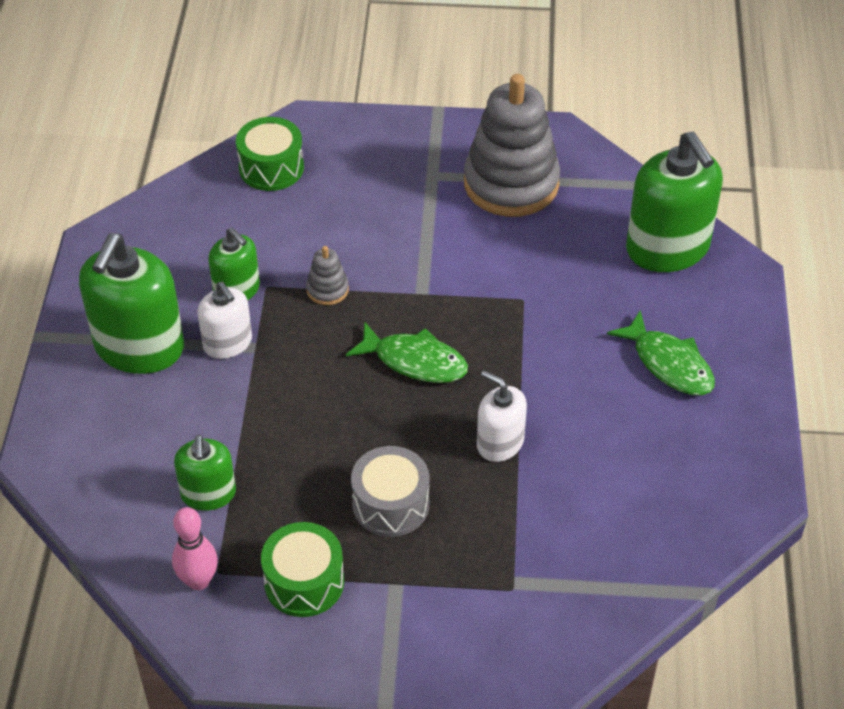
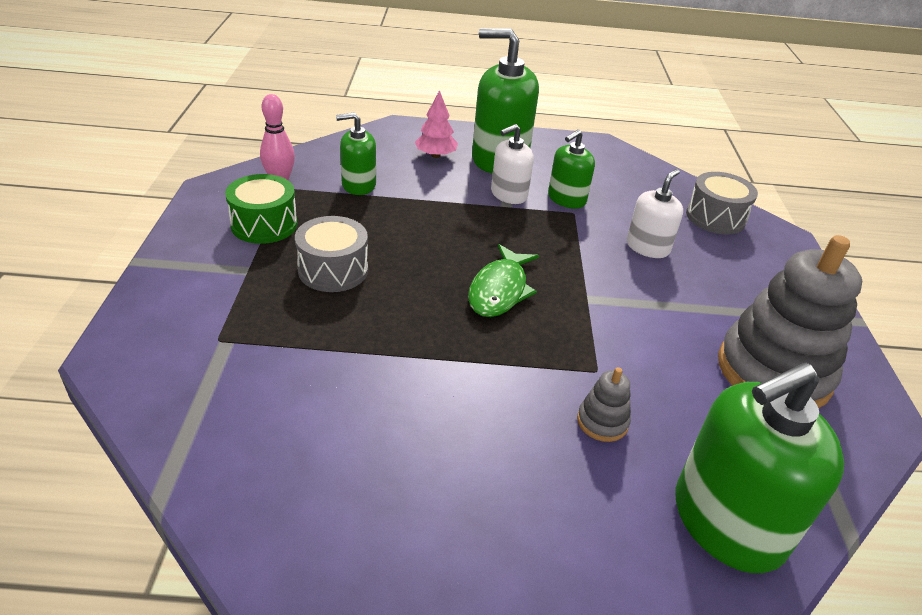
camera: 85 degrees right, 10 degrees down
green drum [236,117,304,191] -> grey drum [686,172,758,234]
grey stacking toy [306,246,349,305] -> grey stacking toy moved to [577,367,631,442]
white soap dispenser [477,370,527,462] -> white soap dispenser moved to [627,169,683,258]
green fish [607,310,715,395] -> none
none -> pink tree [415,90,458,158]

